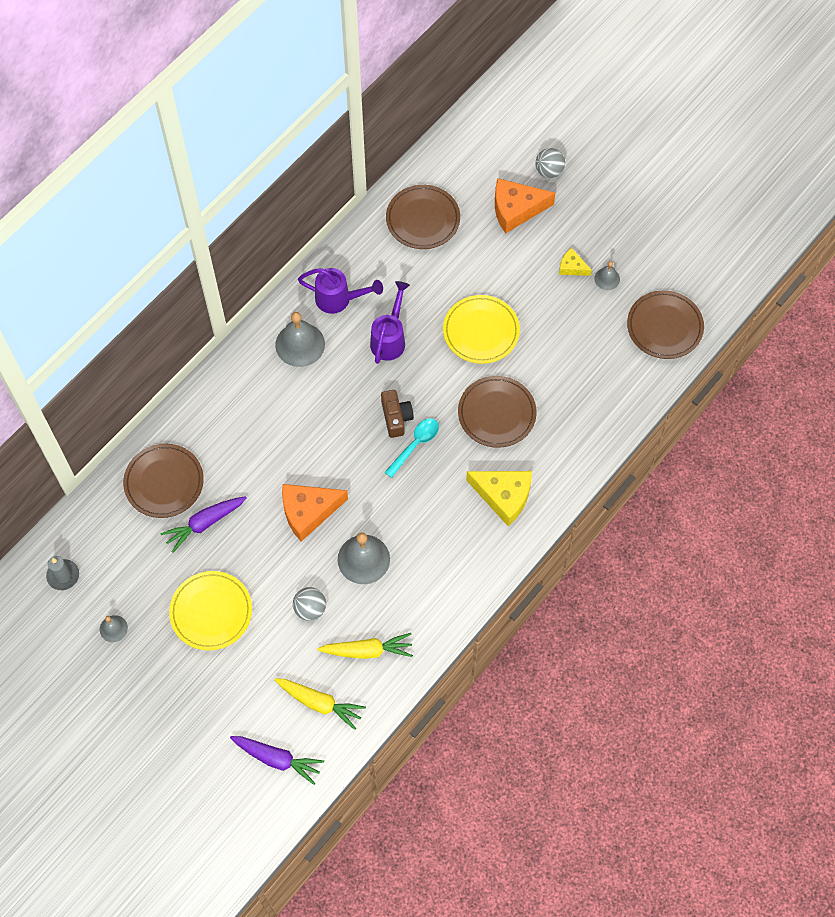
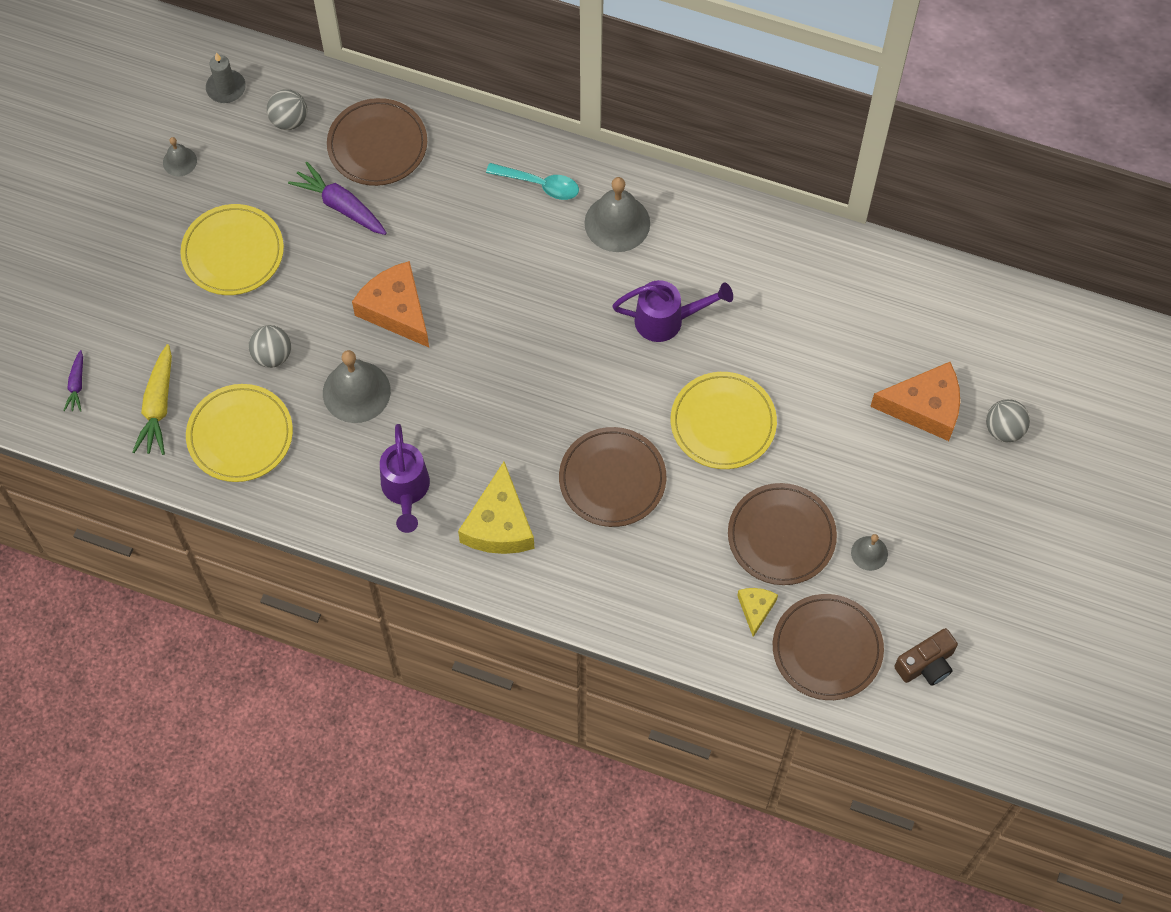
camera: 70 degrees right, 0 degrees up
purple carrot [230,736,324,785] -> purple carrot [63,350,83,412], size x0.56
purple watering can [298,268,383,314] -> purple watering can moved to [380,424,430,533]
yellow carrot [317,633,413,659] -> yellow plate [186,384,293,482]
brown camera [381,390,414,438] -> brown camera moved to [894,628,958,686]
turquoise spoon [385,418,439,478] -> turquoise spoon moved to [486,163,579,200]
brown plate [386,185,460,249] -> brown plate moved to [728,483,837,585]
orange cheese [495,178,555,234] -> orange cheese turned 120 degrees clockwise [870,362,960,441]
yellow cheese [559,248,592,276] -> yellow cheese moved to [737,588,778,637]
none -> grey ball [267,89,307,130]

